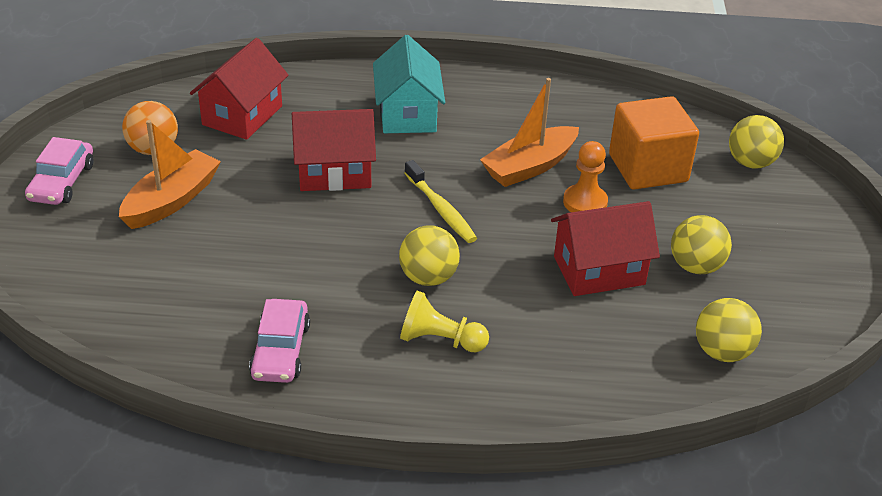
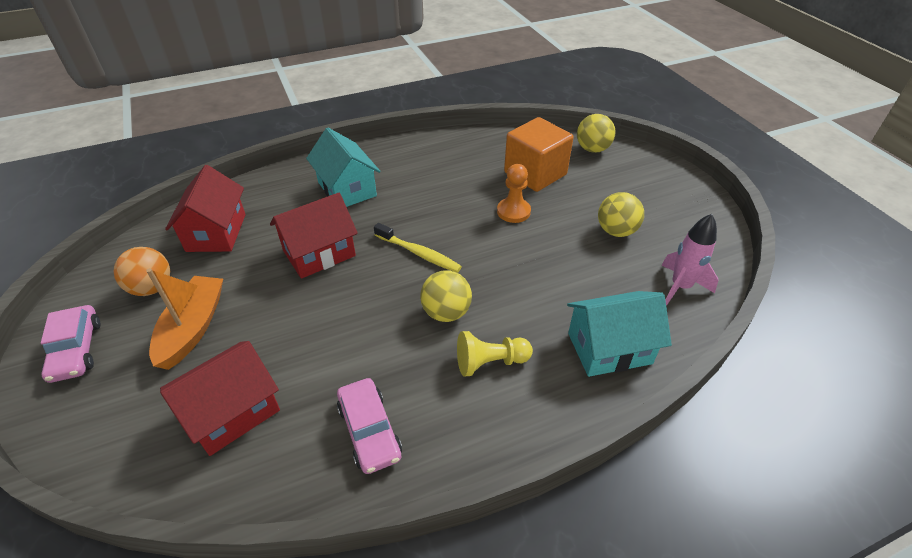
camera: 25 degrees left, 5 degrees up
orange boat [480,78,579,187] -> none
red house [551,201,660,296] -> red house moved to [160,341,280,456]
yellow ball [696,298,762,362] -> pink rocket [661,214,718,306]
none -> turquoise house [567,291,672,377]

